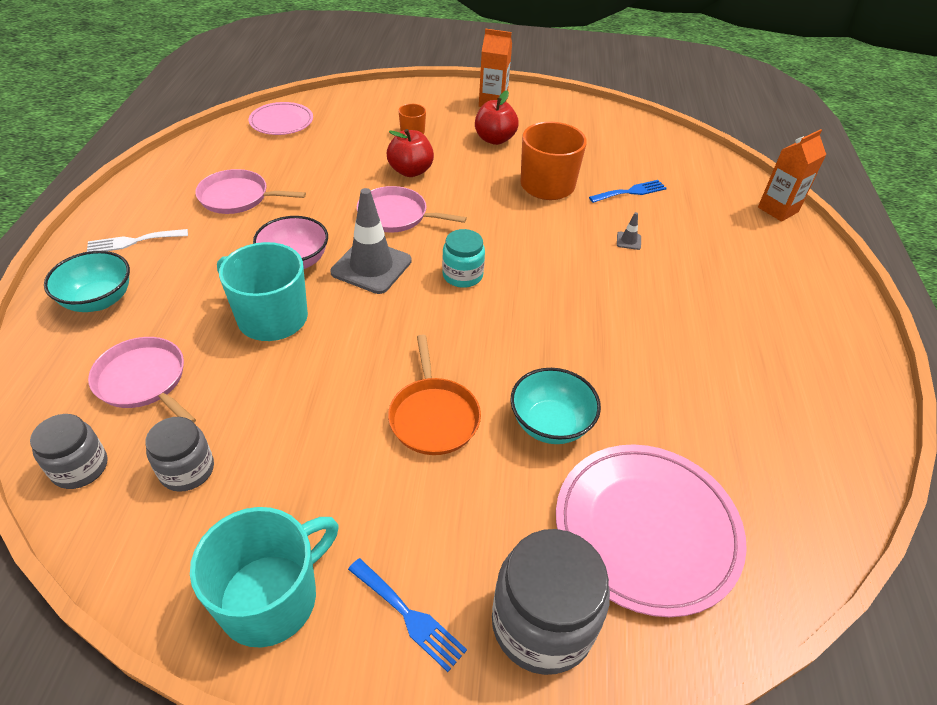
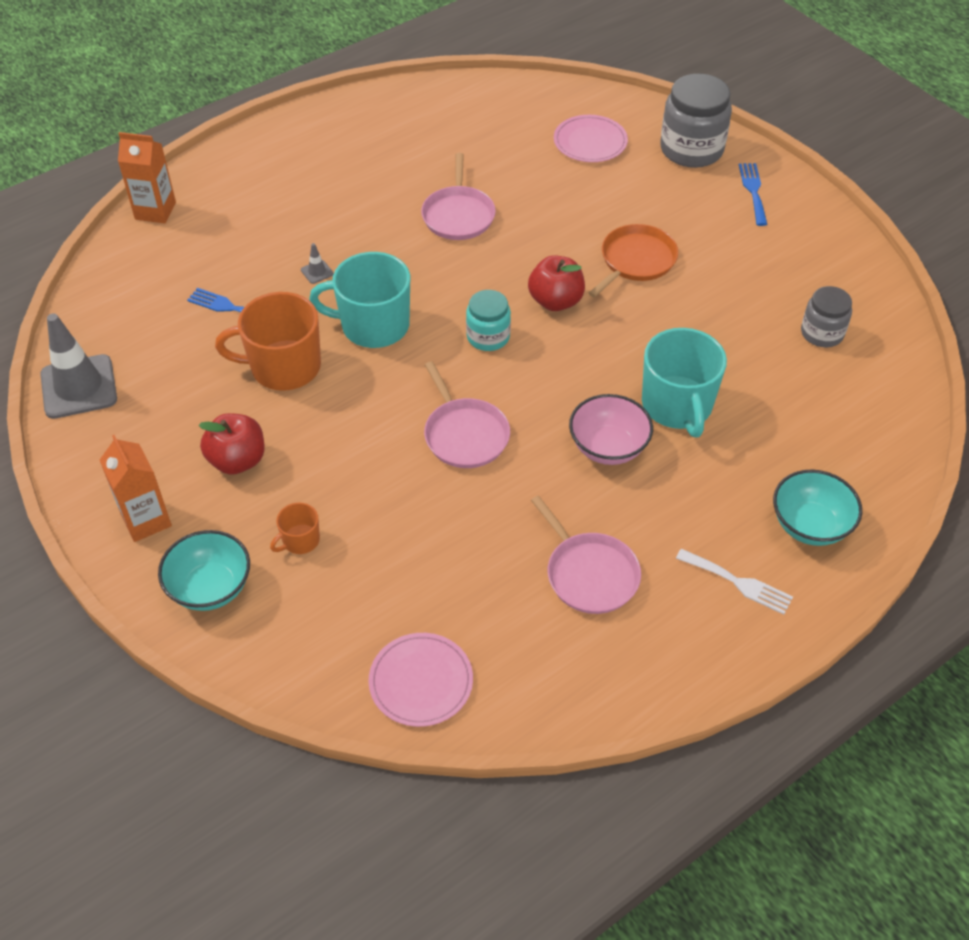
camera: 130 degrees left, 5 degrees up
grey jar [30,414,108,489] -> none
pink pan [88,337,196,423] -> pink pan moved to [421,153,496,240]
turquoise mug [190,507,338,648] -> turquoise mug moved to [309,252,410,348]
grey traffic cone [330,188,412,294] -> grey traffic cone moved to [40,313,117,419]
red apple [387,129,434,177] -> red apple moved to [528,255,585,311]
turquoise bowl [510,368,601,444] -> turquoise bowl moved to [158,530,250,611]
pink plate [556,444,747,617] -> pink plate [554,115,628,162], size x0.58

